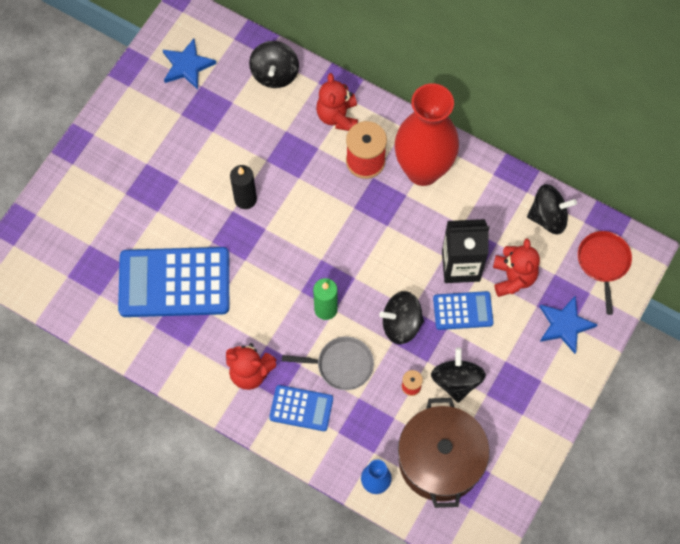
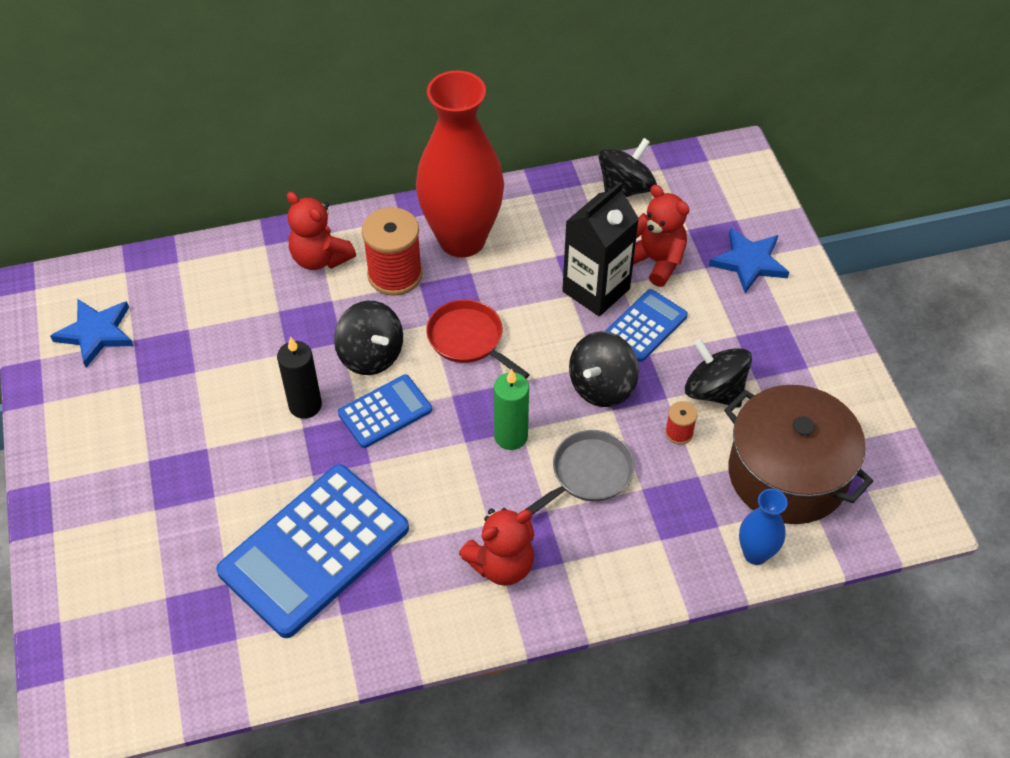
camera: 45 degrees left, 15 degrees down
black spinning top [249,41,299,88] -> black spinning top moved to [334,301,403,375]
blue calculator [269,385,333,431] -> blue calculator moved to [338,375,432,448]
red pan [578,231,632,315] -> red pan moved to [426,299,530,379]

